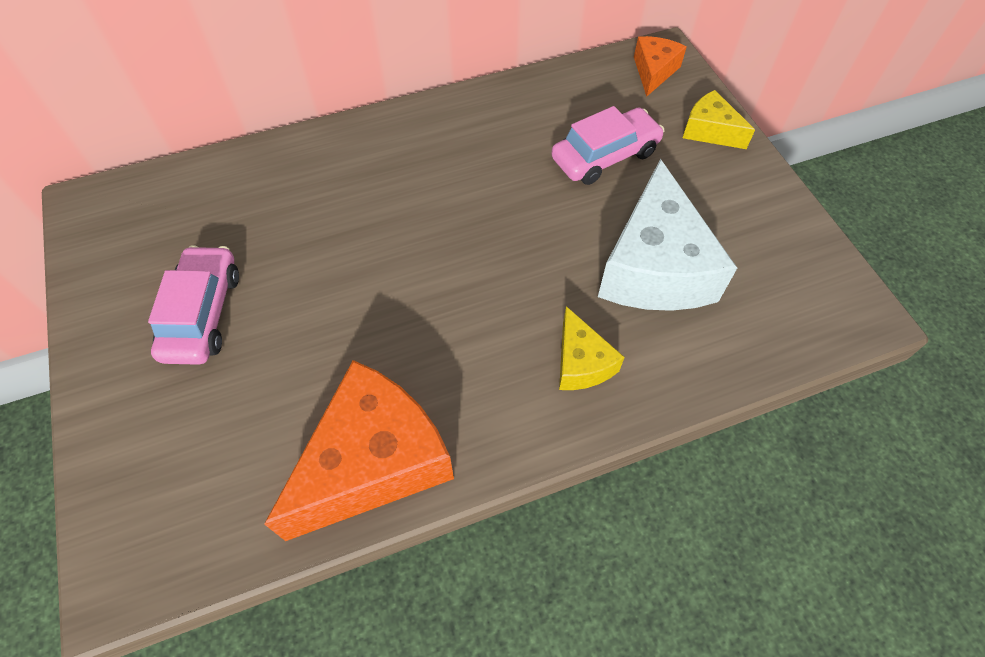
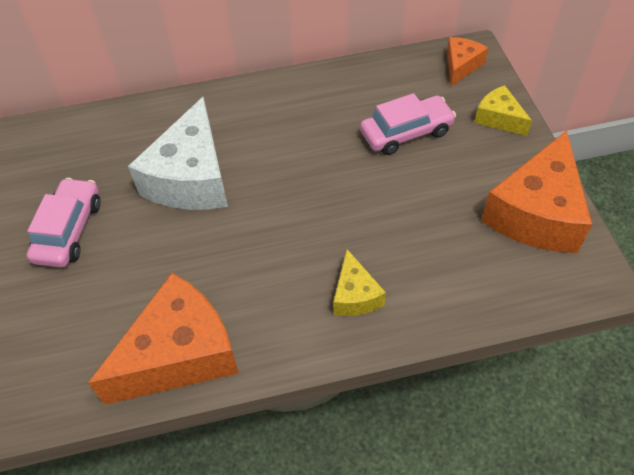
camera: 10 degrees right, 5 degrees down
white cheese [598,159,737,311] -> white cheese moved to [128,97,228,210]
none -> orange cheese [481,131,592,253]

